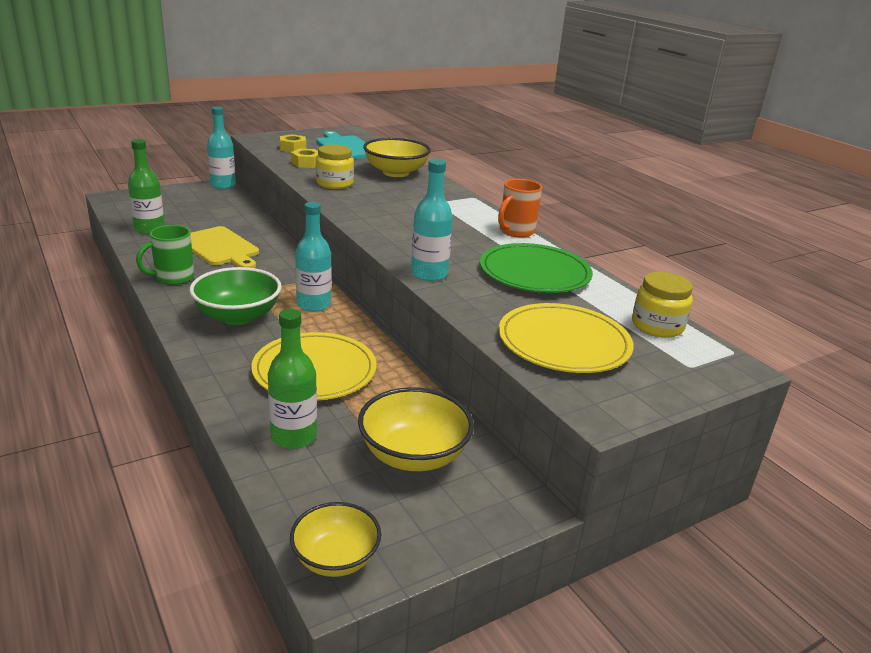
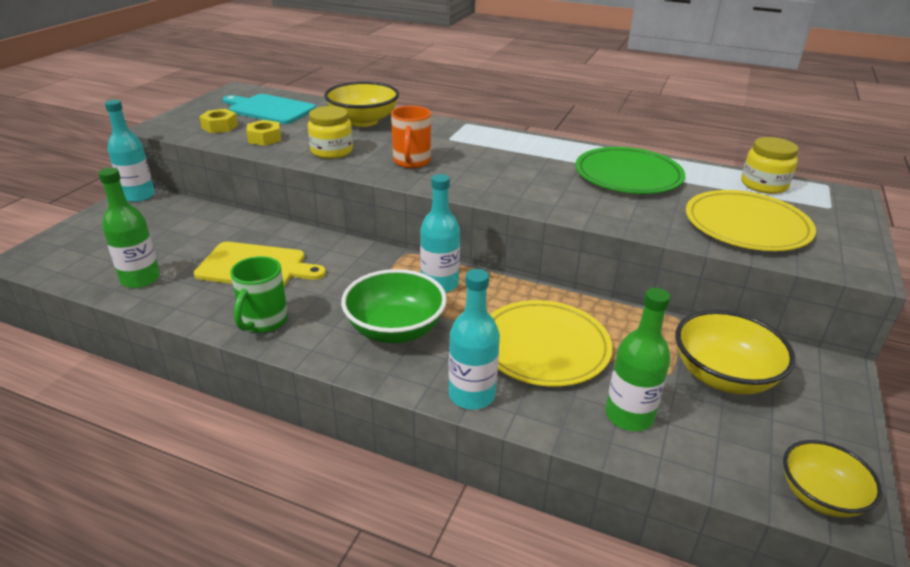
camera: 35 degrees left, 5 degrees up
turquoise bottle [411,159,453,281] -> turquoise bottle moved to [449,269,500,409]
orange mug [498,179,542,238] -> orange mug moved to [391,106,431,168]

